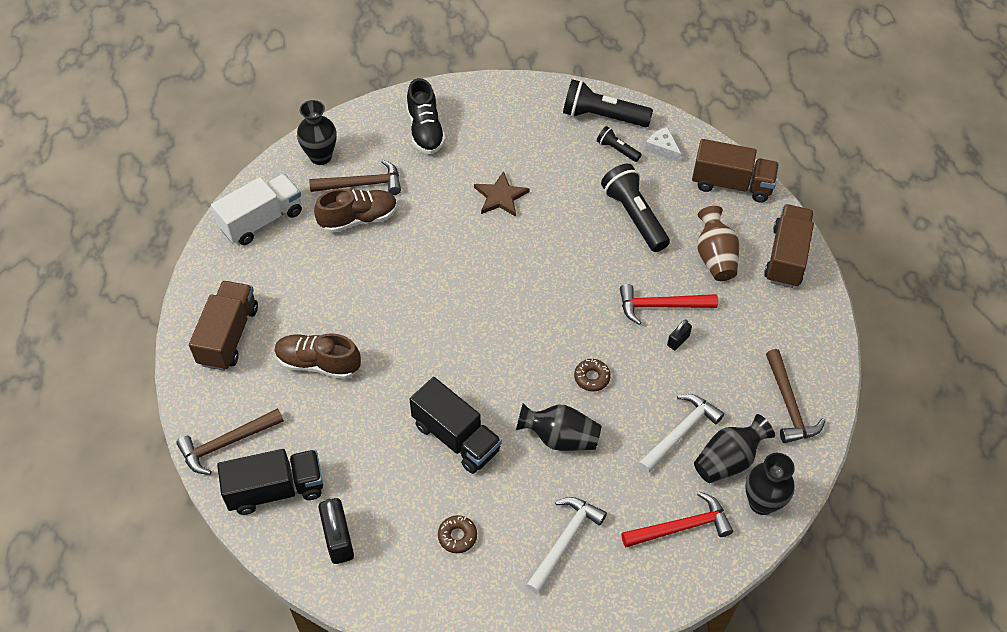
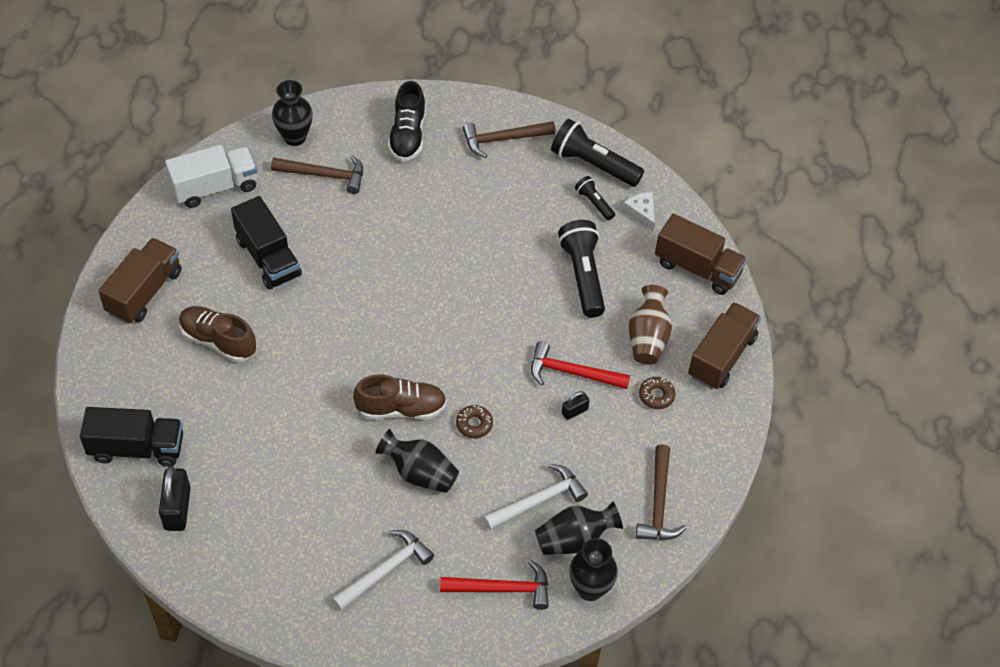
camera: 15 degrees right, 0 degrees up
brown hammer [176,408,284,475] -> brown hammer moved to [462,121,555,158]
brown shoe [314,189,397,233] -> brown shoe moved to [353,374,447,419]
black truck [410,377,502,474] -> black truck moved to [231,196,302,290]
brown donut [438,515,477,553] -> brown donut moved to [639,377,675,409]
brown star [474,171,529,217] -> none

